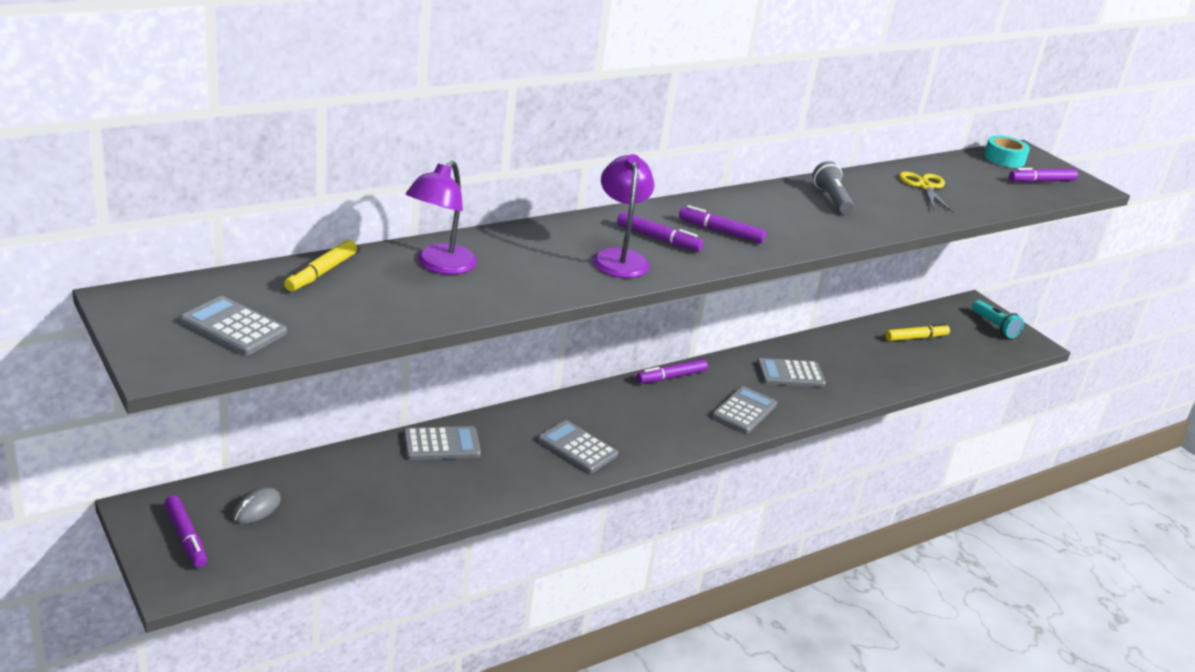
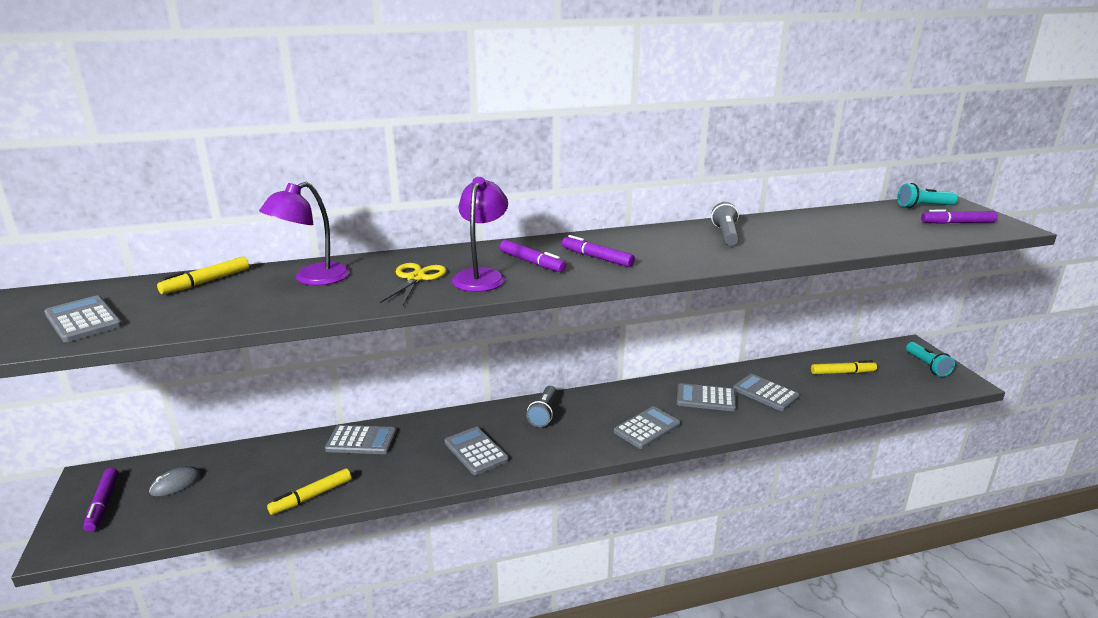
camera: 20 degrees right, 5 degrees down
purple marker [637,359,708,383] -> none
yellow scissors [899,172,954,213] -> yellow scissors moved to [380,263,446,305]
turquoise tape [984,135,1030,168] -> turquoise flashlight [897,183,958,208]
none -> yellow marker [267,468,351,515]
none -> grey flashlight [526,386,557,427]
none -> grey calculator [733,374,800,411]

